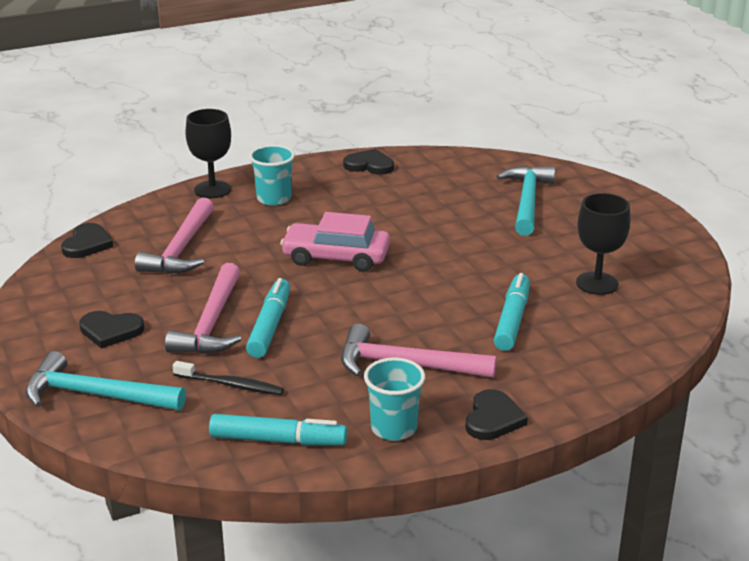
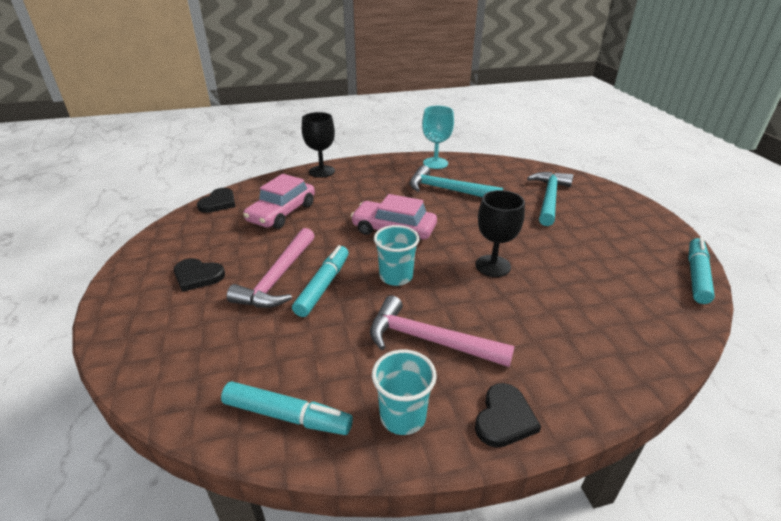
camera: 10 degrees right, 5 degrees up
turquoise hammer [25,351,186,410] -> turquoise hammer moved to [410,165,503,197]
pink hammer [135,197,214,274] -> pink car [243,174,315,229]
black toothbrush [173,361,284,395] -> none
turquoise cup [249,145,295,206] -> turquoise cup moved to [374,225,420,286]
black heart [343,149,394,175] -> turquoise goblet [422,106,454,169]
turquoise marker [494,273,530,351] -> turquoise marker moved to [688,237,715,304]
black goblet [576,193,630,295] -> black goblet moved to [475,190,525,277]

